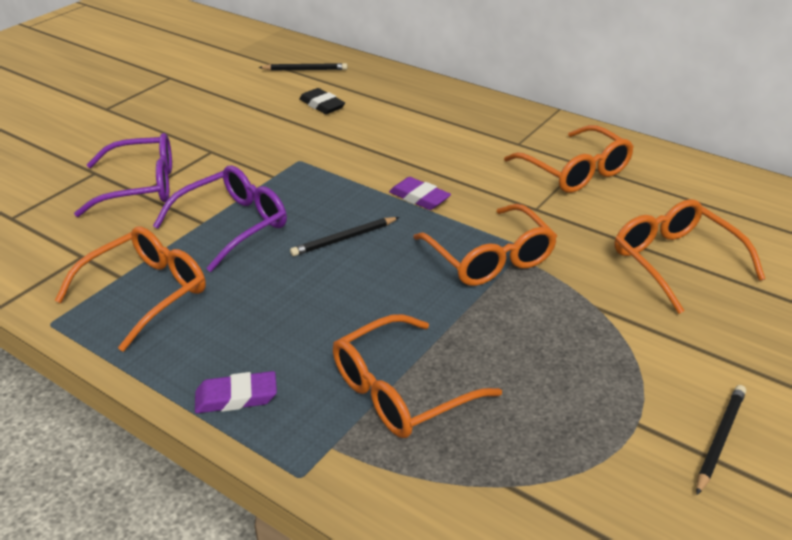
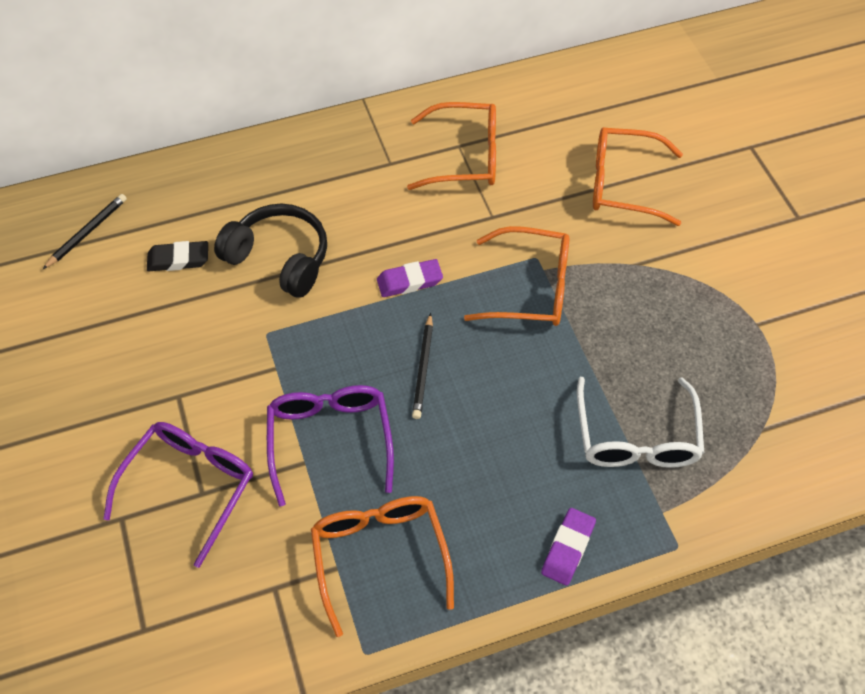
camera: 55 degrees left, 20 degrees up
orange glasses [333,314,502,438] -> white glasses [577,377,704,468]
black pencil [696,385,746,495] -> none
none -> black headphones [214,203,327,298]

